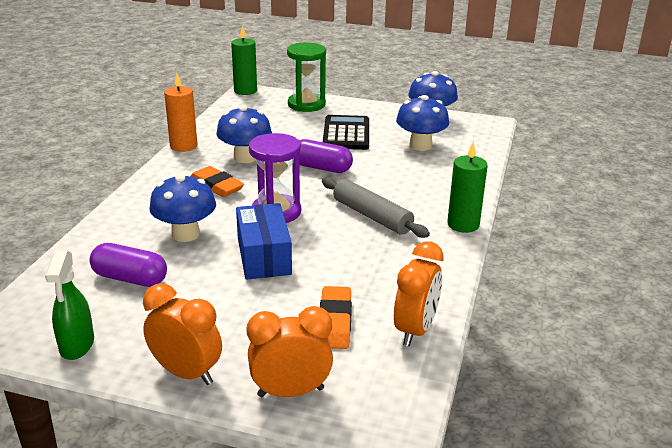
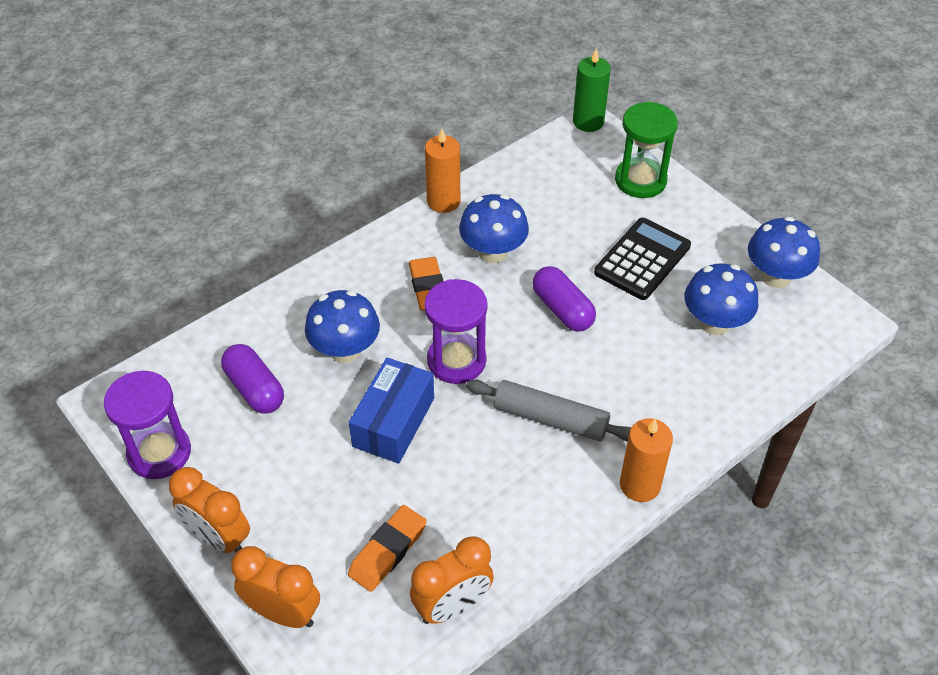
camera: 35 degrees right, 20 degrees up
green spray bottle [45,251,94,360] -> purple hourglass [104,371,191,479]
orange clock [143,283,222,385] -> orange clock turned 150 degrees clockwise [169,467,250,553]
grey rolling pin [322,177,430,238] -> grey rolling pin turned 60 degrees counterclockwise [466,380,631,442]
green candle [447,142,488,233] -> orange candle [620,418,673,502]

